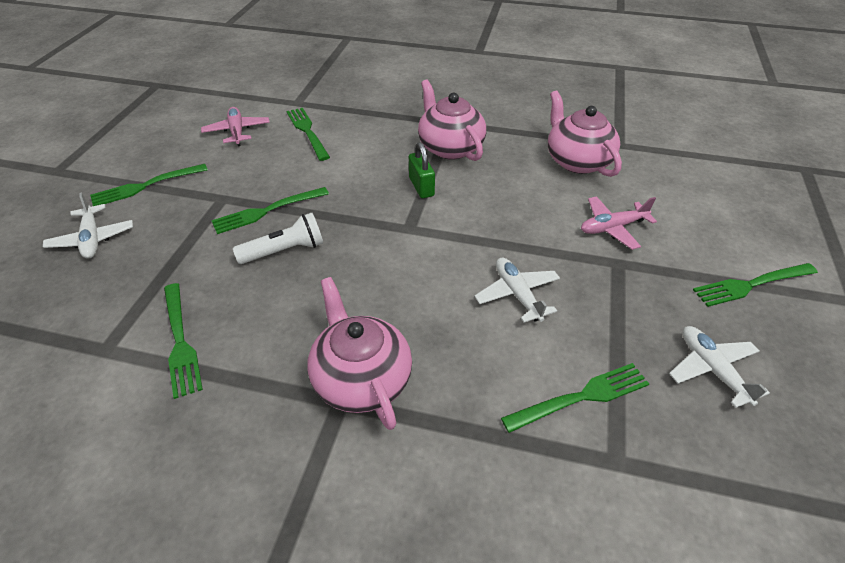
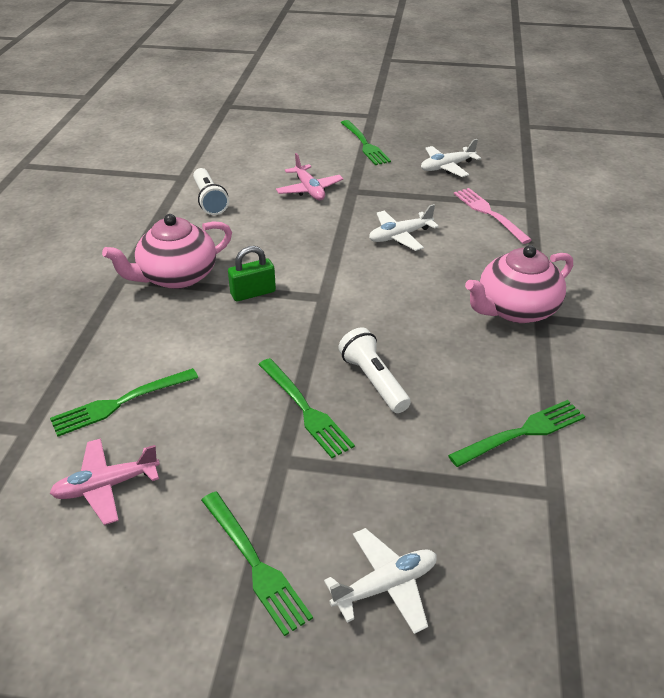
camera: 95 degrees left, 5 degrees down
green fork [501,363,649,433] -> pink fork [454,188,532,244]
pink teapot [548,90,622,177] -> white flashlight [193,168,229,215]

